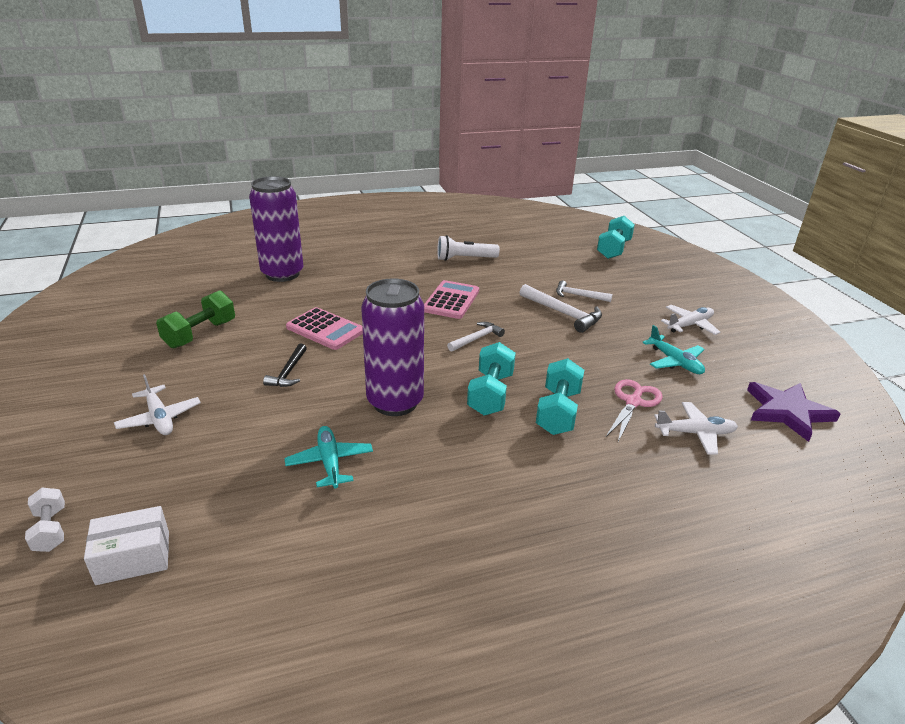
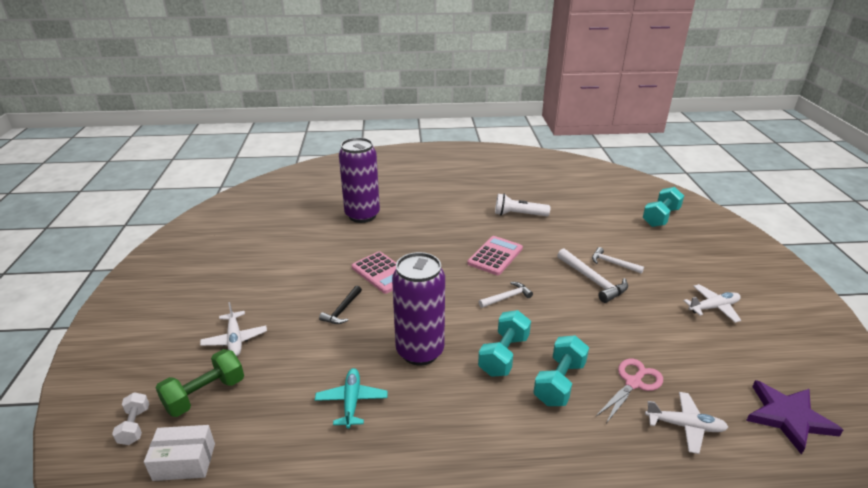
camera: 15 degrees right, 0 degrees up
green dumbbell [156,290,235,349] -> green dumbbell moved to [156,349,244,417]
turquoise plane [642,325,705,374] -> none

